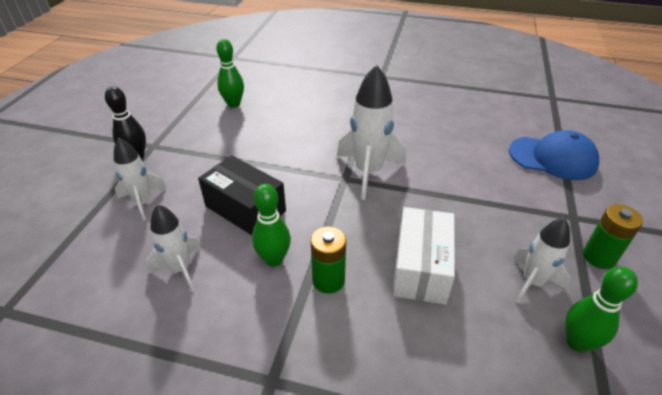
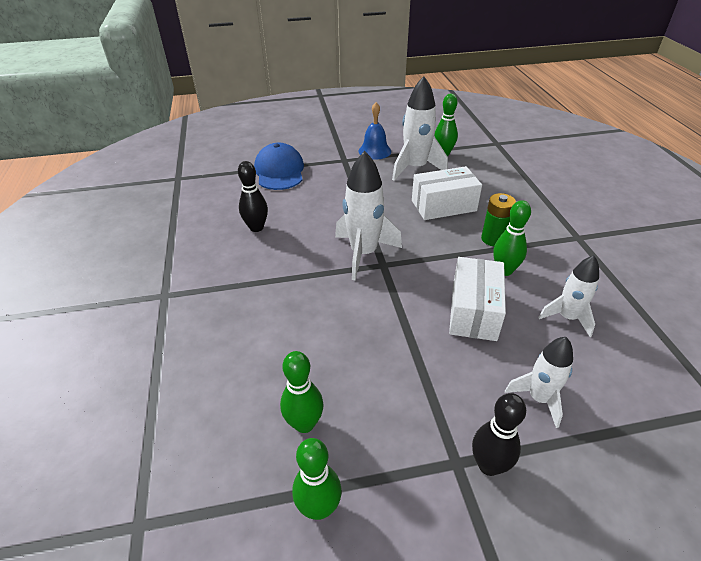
camera: 115 degrees left, 0 degrees up
black box [198,155,286,235] -> white box [449,257,506,341]
white rocket [513,218,571,303] -> white rocket [392,76,448,181], size x1.60
green battery [583,204,643,269] -> blue bell [359,102,391,160]
none -> black bowling pin [238,161,268,232]
none -> green bowling pin [292,438,342,520]

